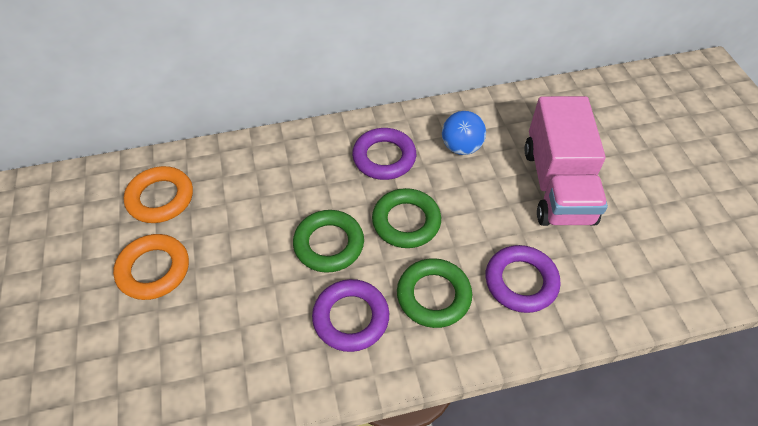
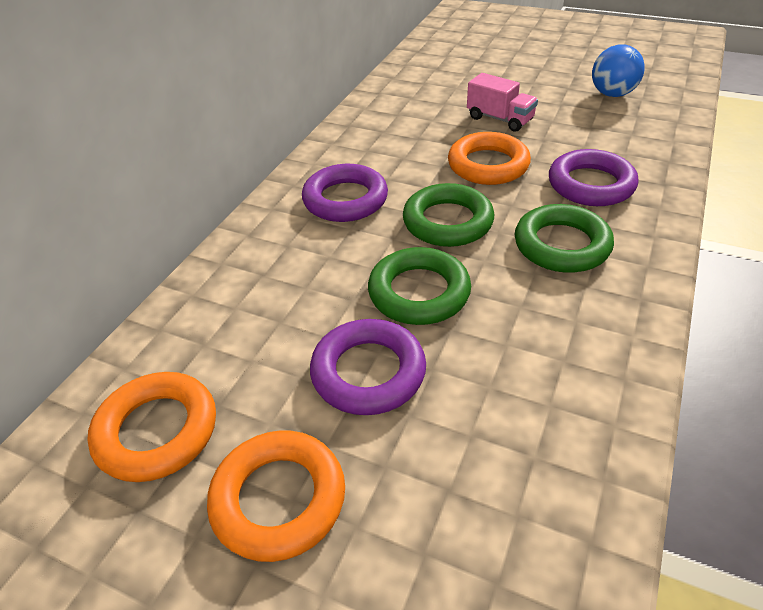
camera: 50 degrees left, 10 degrees down
purple ring [312,279,389,352] -> purple ring moved to [310,319,426,415]
blue ball [442,111,486,155] -> blue ball moved to [592,44,645,97]
pink truck [524,96,608,226] -> pink truck [467,73,538,132], size x0.49
none -> orange ring [448,132,531,185]

